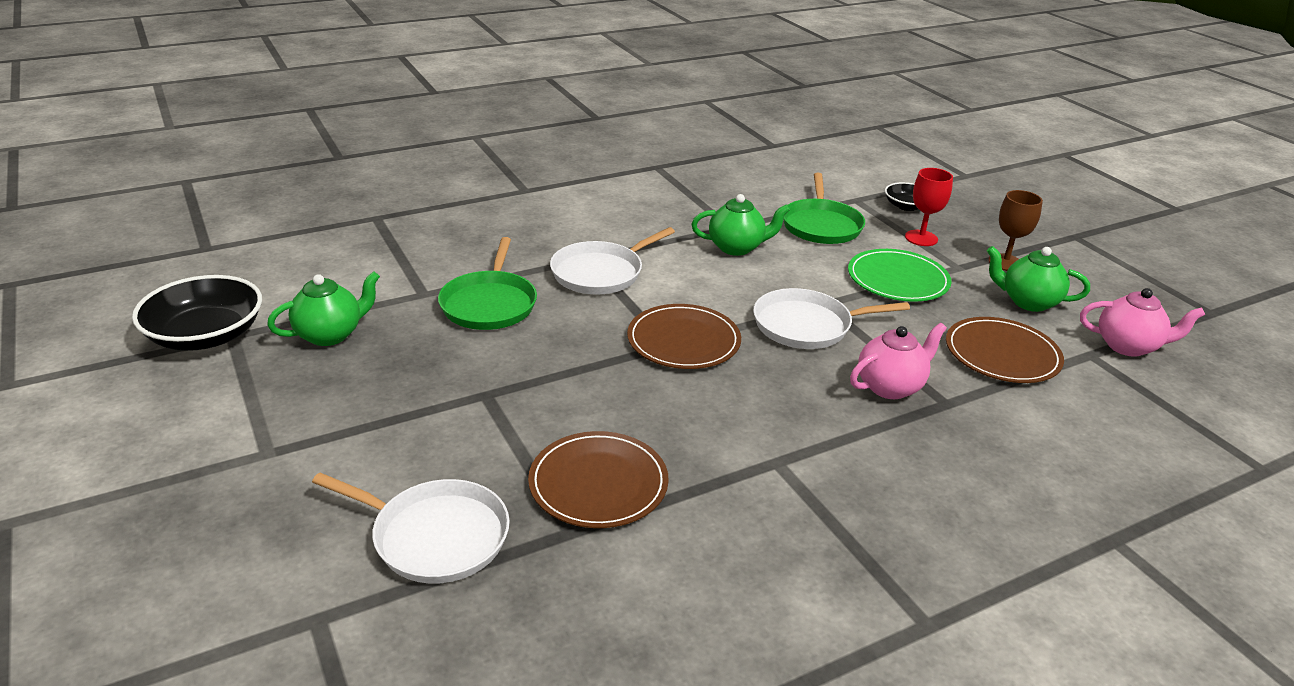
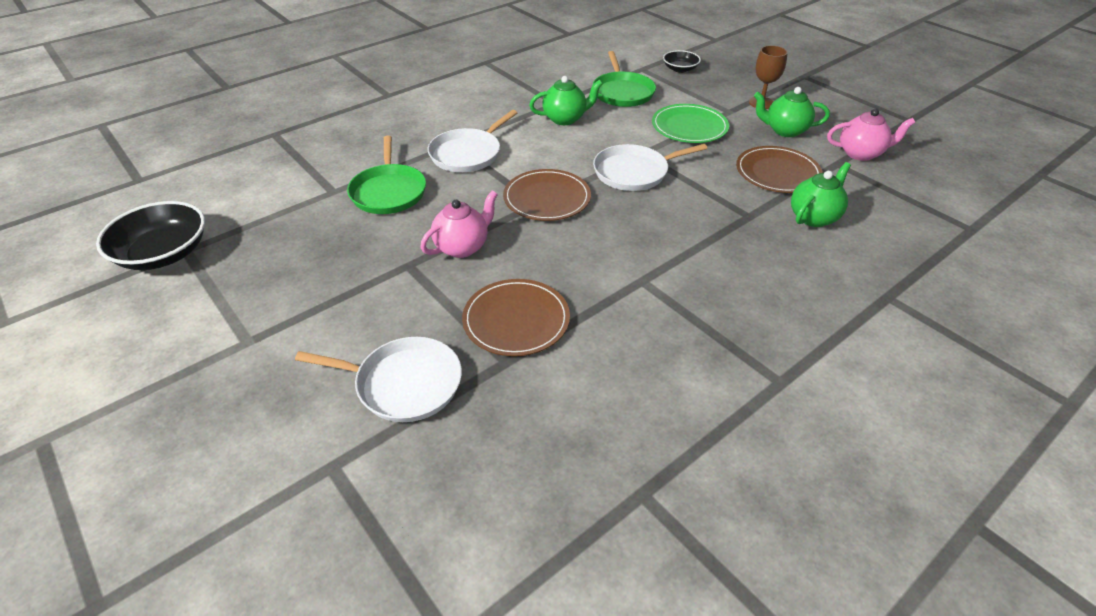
camera: 10 degrees left, 10 degrees up
green teapot [267,271,380,346] -> green teapot moved to [791,162,851,227]
pink teapot [850,322,947,399] -> pink teapot moved to [420,190,498,258]
red goblet [905,168,953,246] -> none

